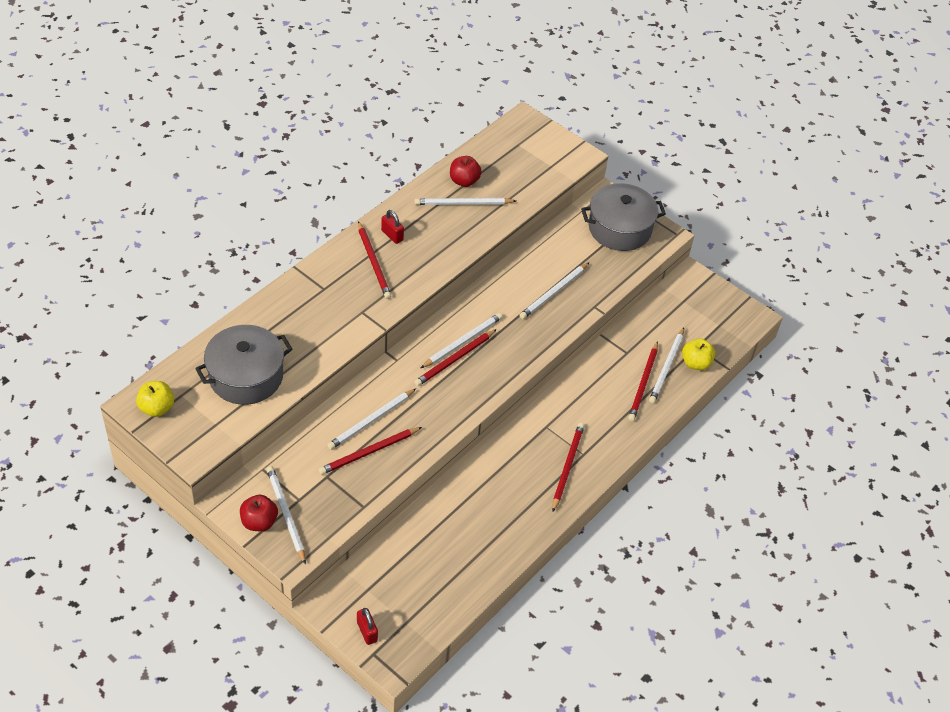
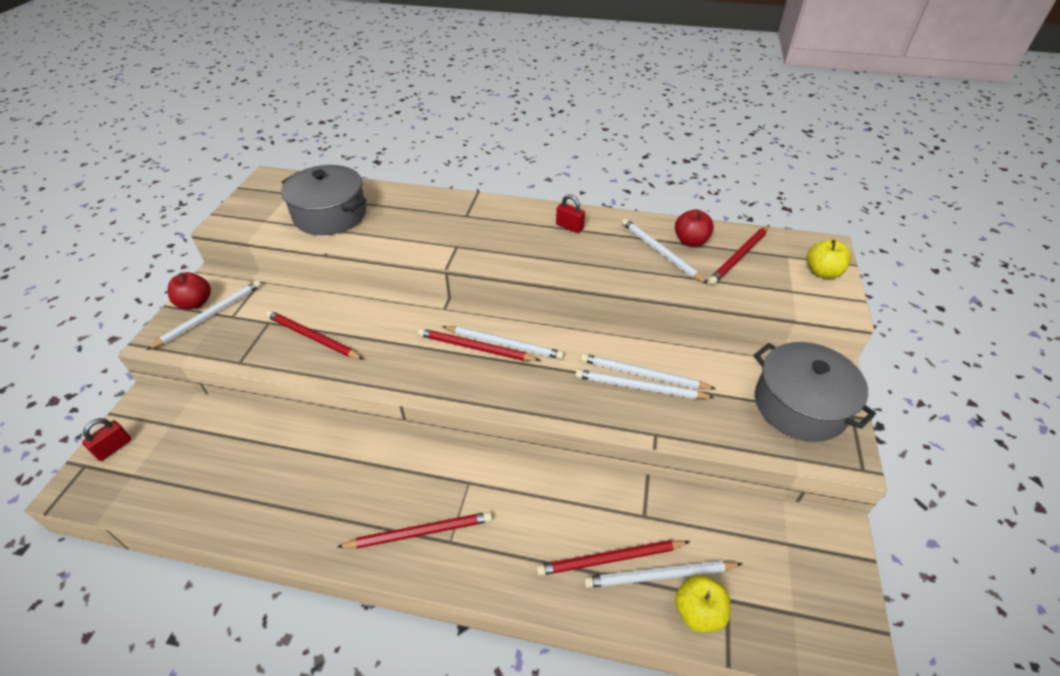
camera: 65 degrees right, 5 degrees down
yellow apple [136,381,174,417] -> yellow apple moved to [807,240,851,279]
white pencil [327,388,416,450] -> white pencil moved to [581,354,716,390]
red pencil [358,221,391,299] -> red pencil moved to [708,225,769,285]
red padlock [381,210,404,244] -> red padlock turned 75 degrees counterclockwise [556,194,585,233]

